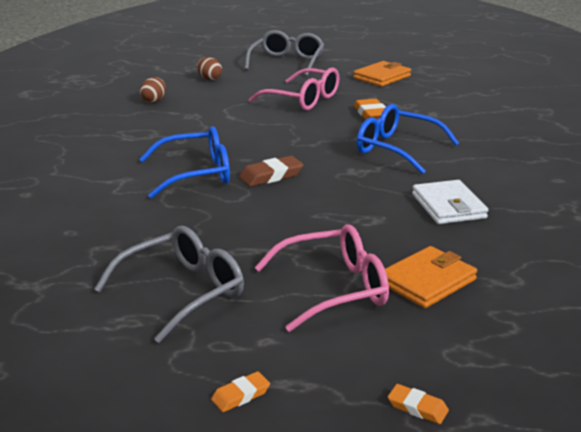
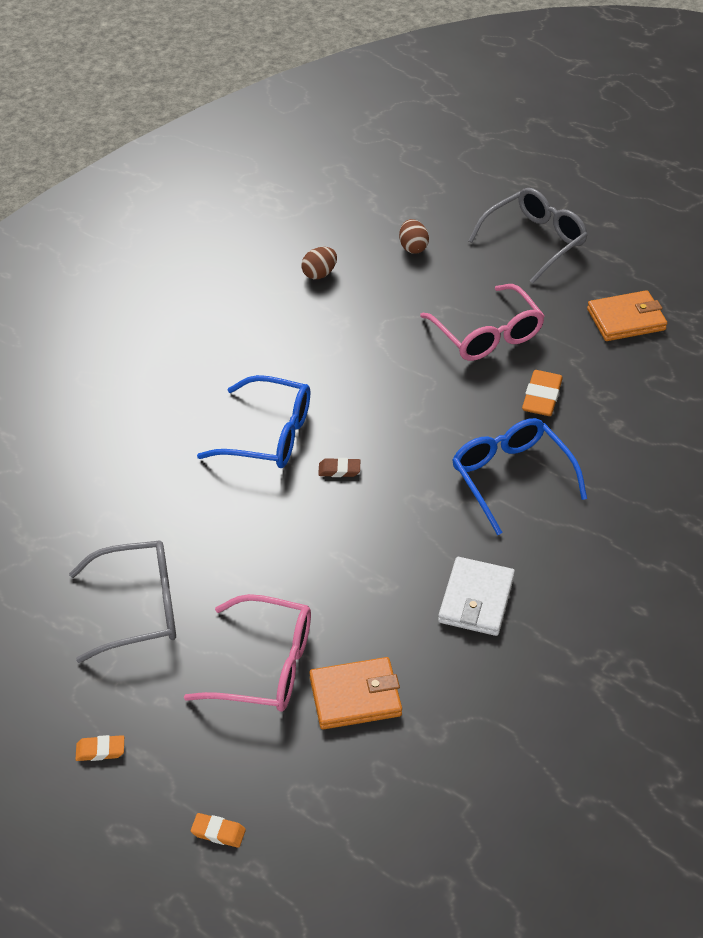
camera: 30 degrees right, 20 degrees up
brown eraser [239,156,303,187] -> brown eraser [318,458,360,477], size x0.60
orange eraser [388,384,449,424] -> orange eraser turned 45 degrees counterclockwise [191,813,246,848]

